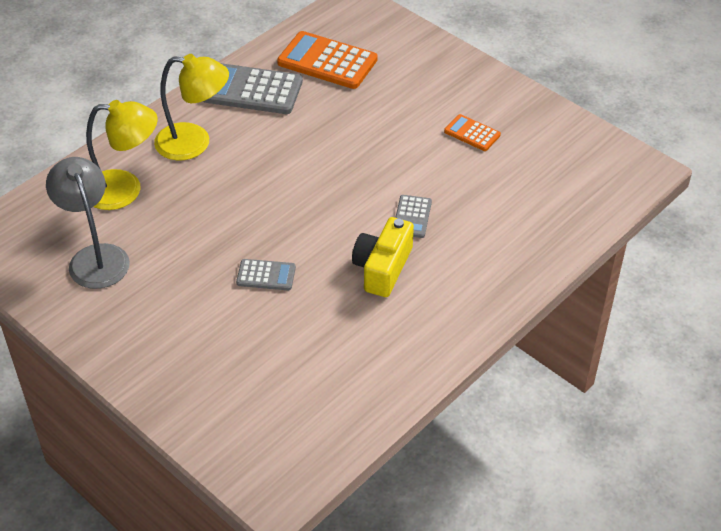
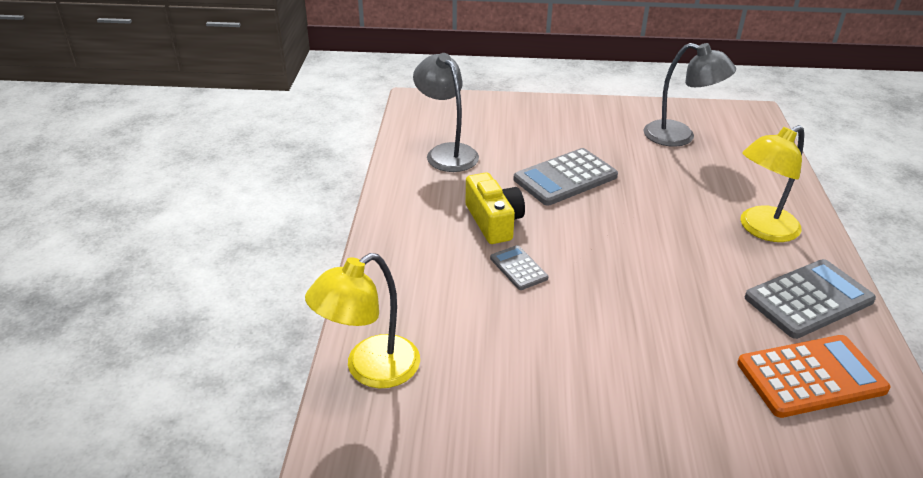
camera: 140 degrees right, 10 degrees down
yellow lamp [86,100,158,210] -> yellow lamp moved to [305,253,420,388]
grey calculator [236,259,296,290] -> grey calculator [514,148,618,206], size x1.89
orange calculator [444,114,501,151] -> none
none -> grey lamp [413,53,479,172]

